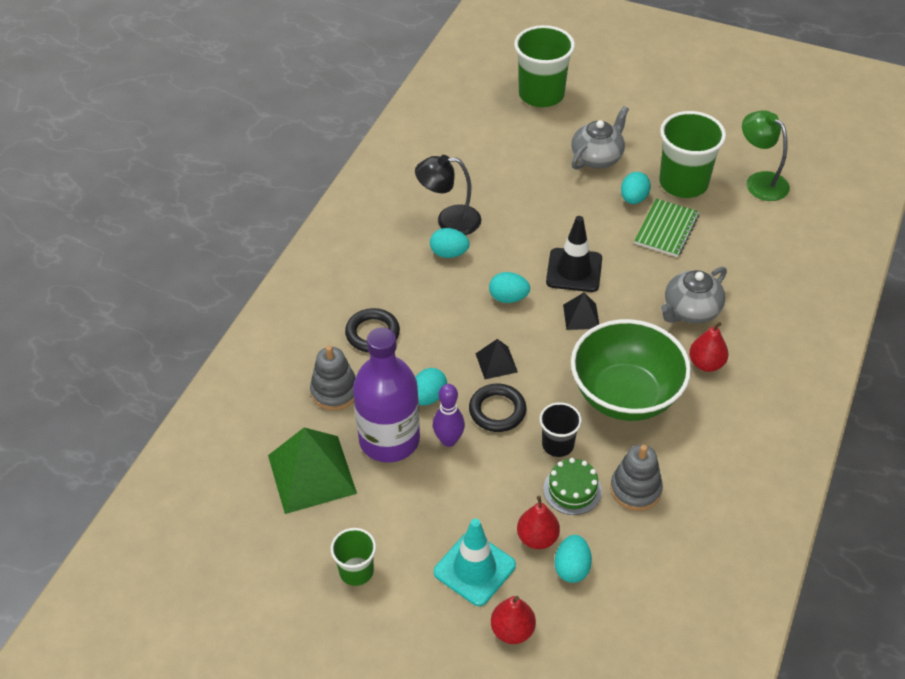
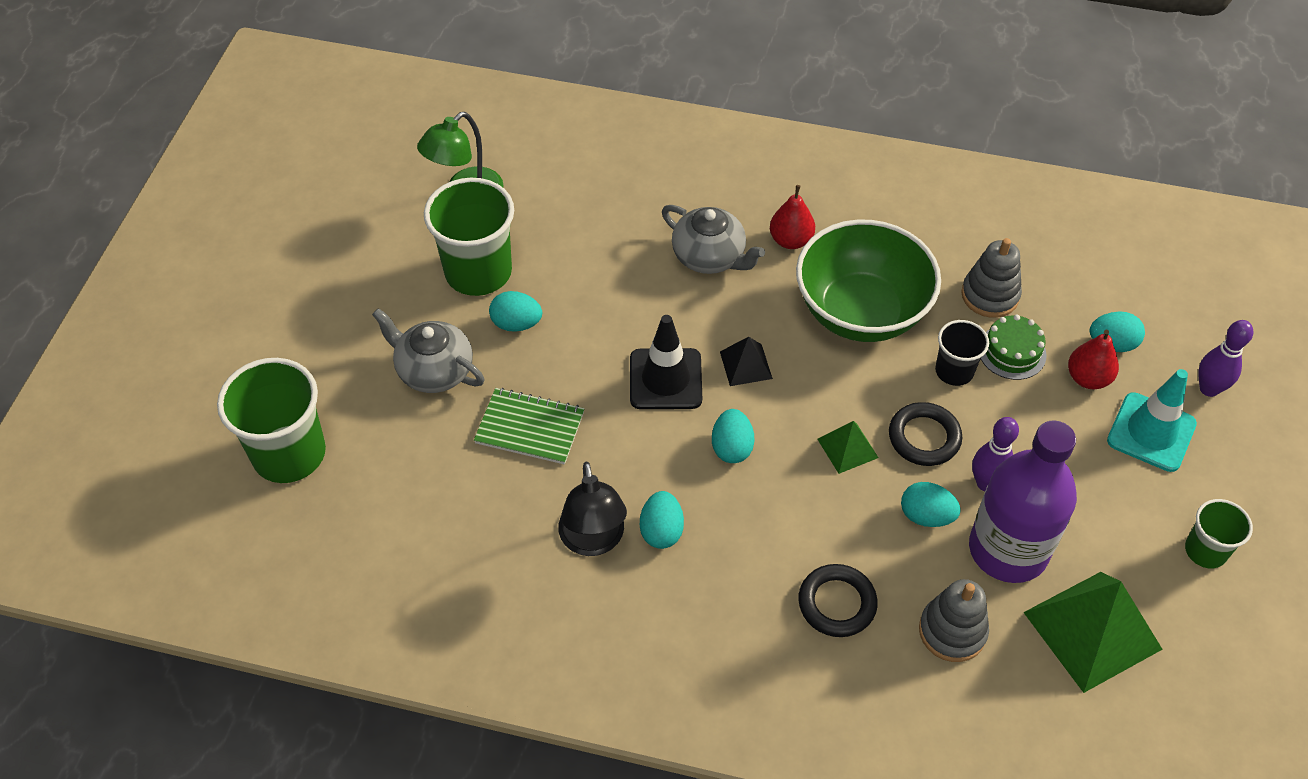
camera: 100 degrees left, 5 degrees up
black pyramid [475,339,518,379] -> green pyramid [817,421,879,474]
red pear [491,596,536,644] -> purple bowling pin [1198,320,1253,397]
green notebook [634,198,699,257] -> green notebook moved to [474,388,584,464]

